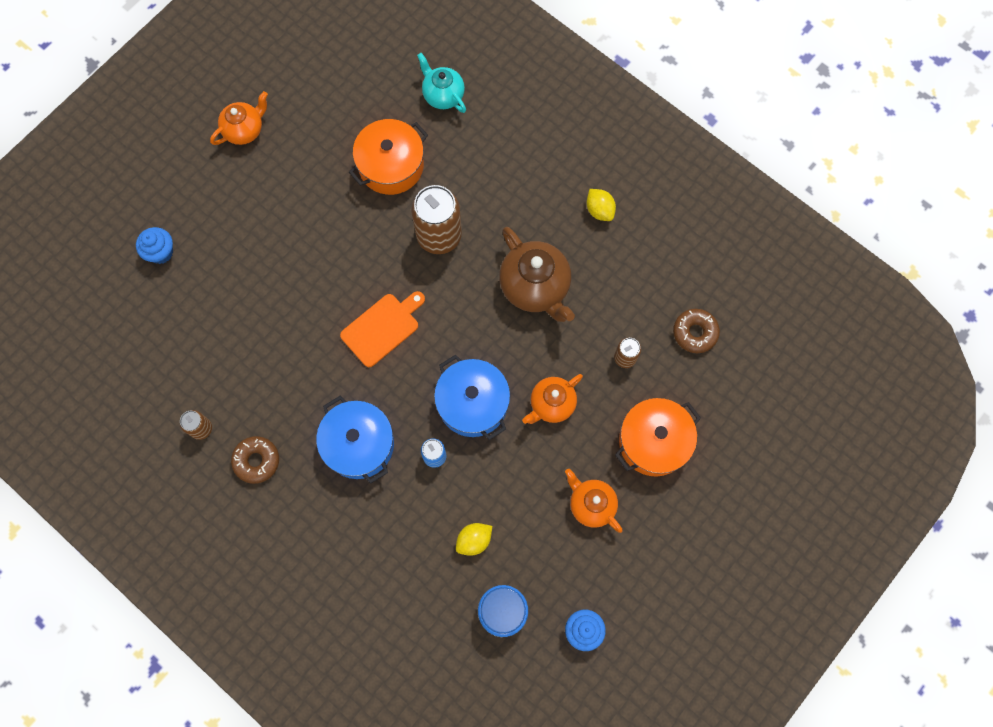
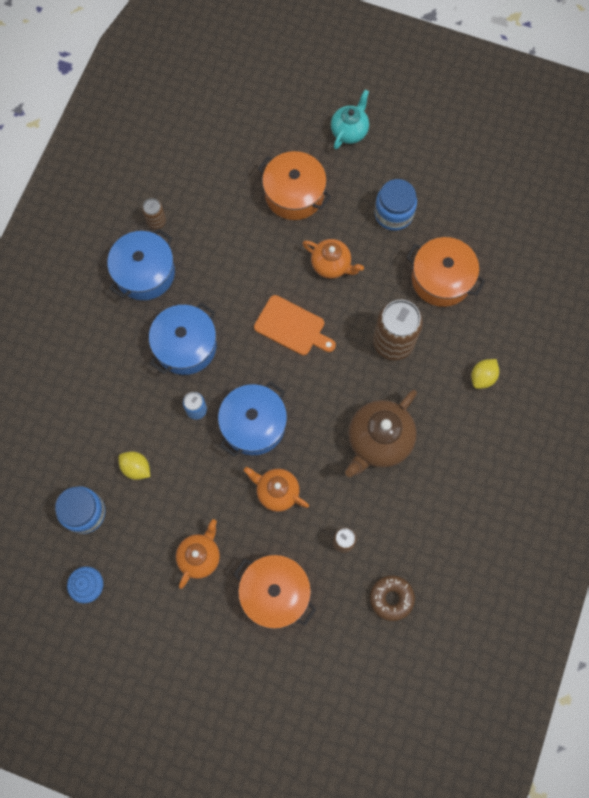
camera: 70 degrees right, 0 degrees up
blue cupcake [136,227,173,264] -> none
orange teapot [210,91,268,145] -> orange teapot moved to [302,239,364,279]
brown donut [231,436,279,484] -> blue pot [107,229,175,300]
turquoise teapot [417,53,466,113] -> turquoise teapot moved to [331,90,369,149]
yellow lemon [586,189,616,221] -> yellow lemon moved to [471,359,499,389]
none -> orange pot [258,151,332,220]
none -> blue jar [374,179,417,231]

